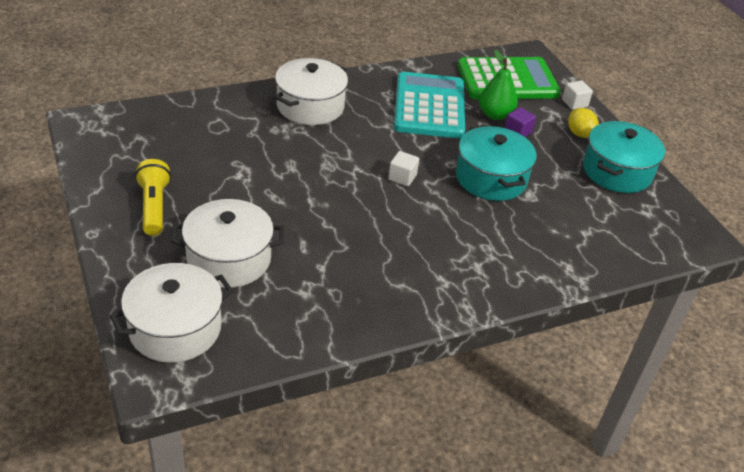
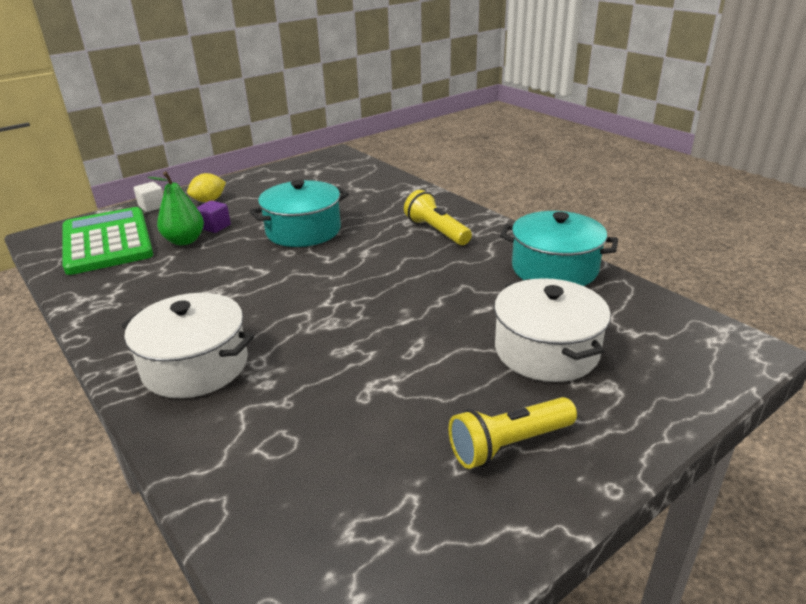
camera: 100 degrees left, 10 degrees down
white pot [110,263,233,363] -> none
white cube [388,151,419,186] -> none
turquoise calculator [394,72,465,138] -> none
turquoise pot [583,121,665,193] -> turquoise pot moved to [500,211,618,286]
none -> yellow flashlight [404,190,472,245]

